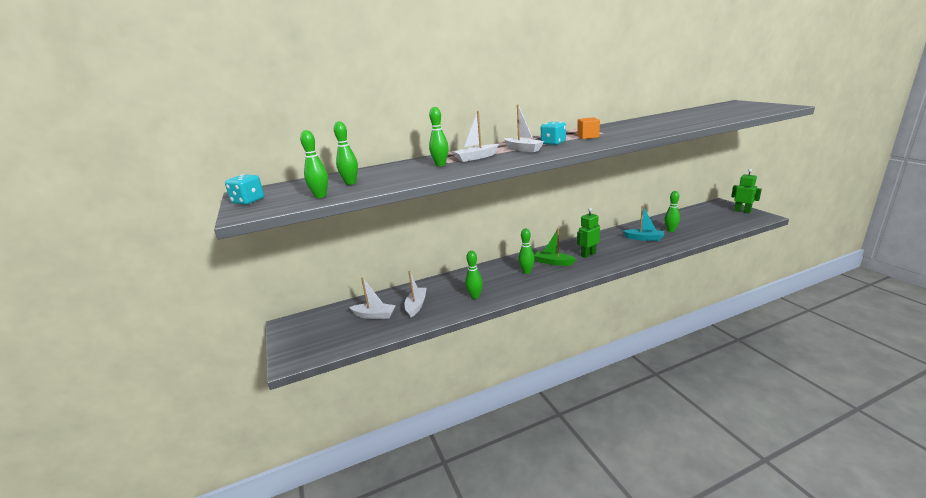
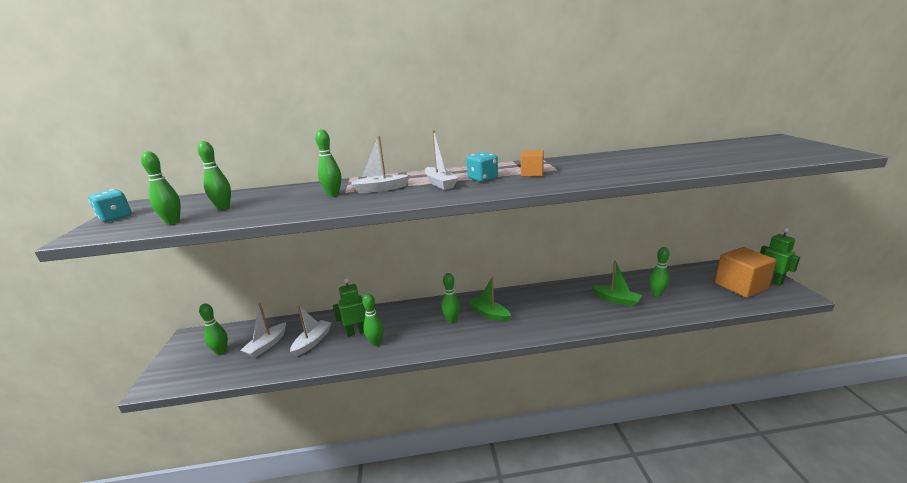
camera: 15 degrees right, 0 degrees up
white boat [349,278,396,319] -> white boat turned 90 degrees clockwise [241,303,286,358]
green robot [577,208,600,258] -> green robot moved to [333,278,366,337]
turquoise boat [623,206,664,241] -> green boat [591,260,642,307]
none -> green bowling pin [199,303,228,355]
none -> orange cube [715,247,777,298]

